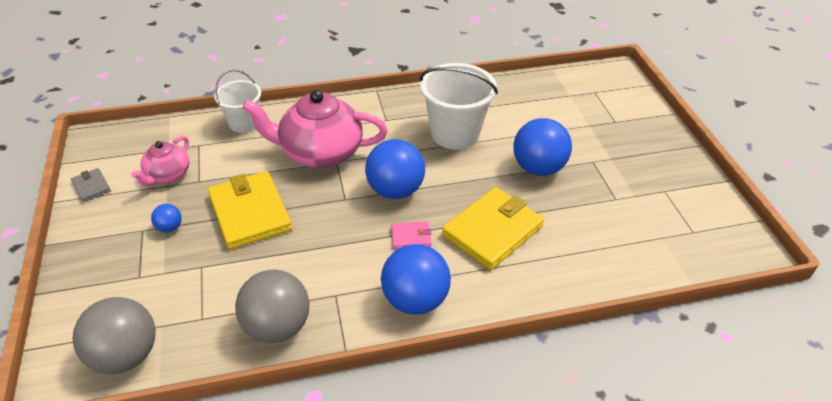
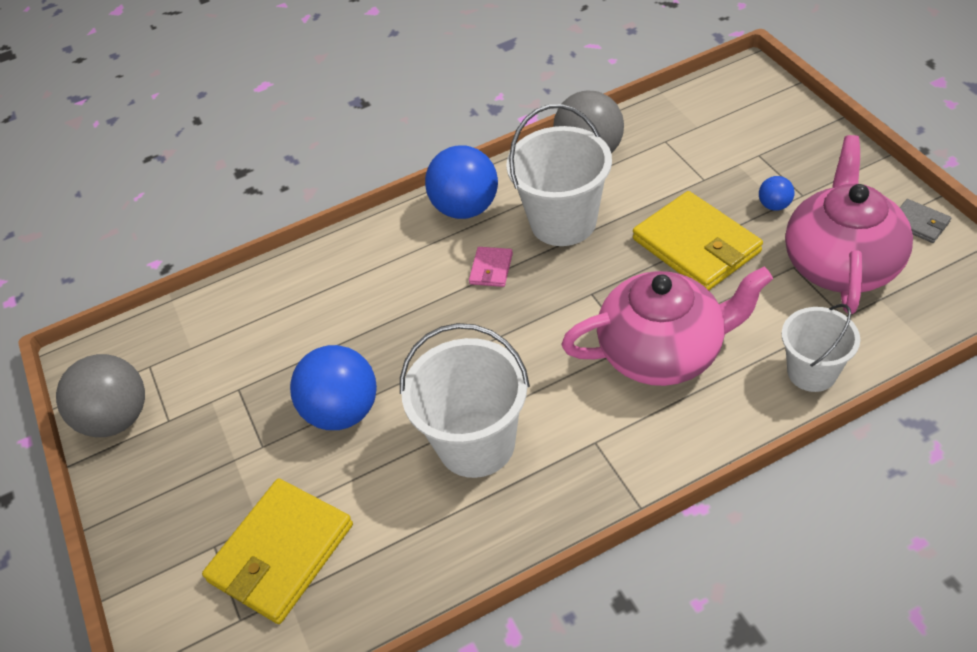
camera: 175 degrees right, 5 degrees up
grey ball [72,297,156,374] -> grey ball moved to [56,354,145,437]
pink teapot [131,136,189,186] -> pink teapot [785,135,913,314], size x1.85
blue ball [365,139,425,199] -> none
pink wallet [391,221,432,249] -> pink wallet turned 60 degrees counterclockwise [469,247,513,287]
yellow wallet [442,187,544,270] -> yellow wallet moved to [202,478,353,624]
none -> white bucket [506,104,612,246]

